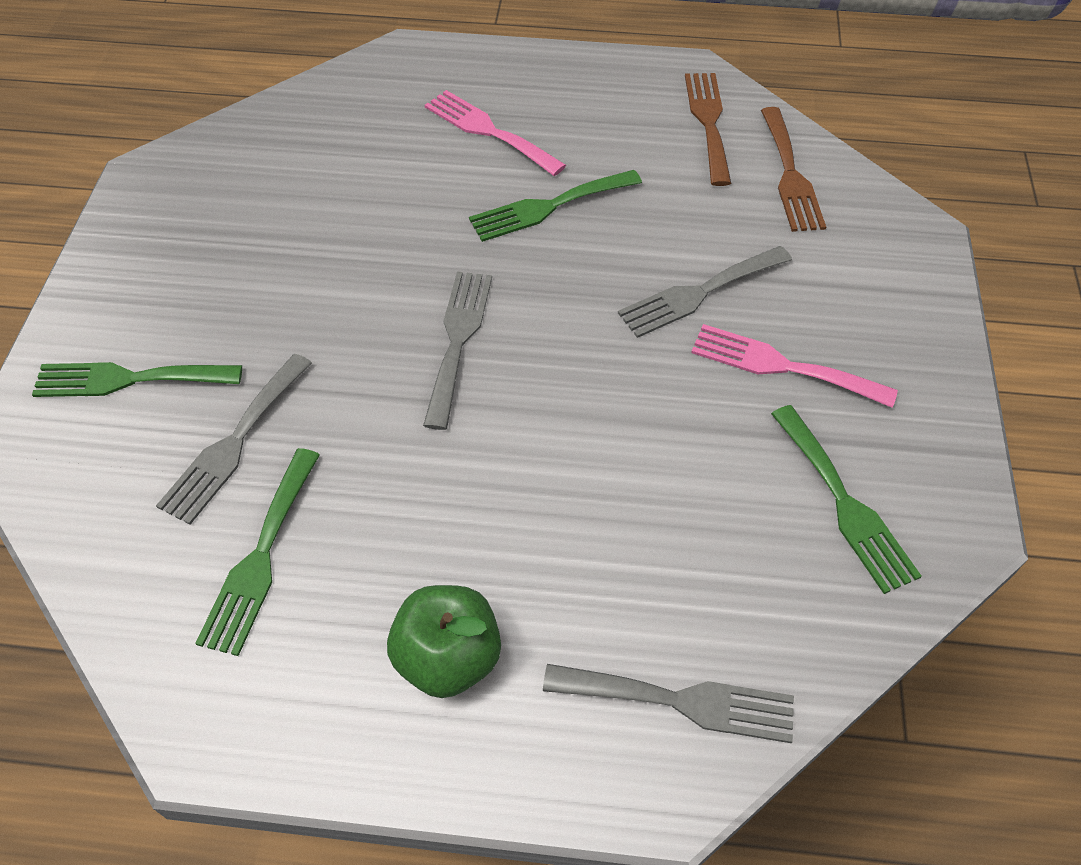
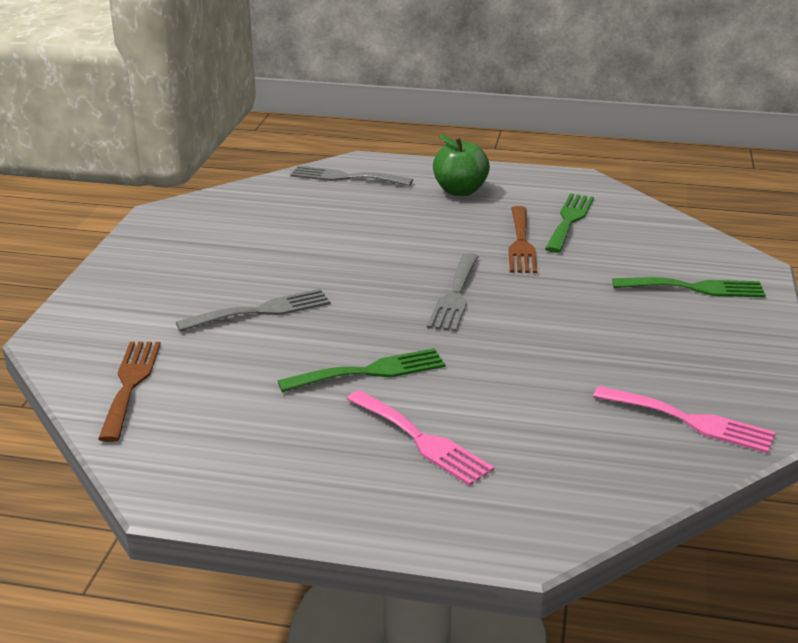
camera: 175 degrees left, 25 degrees down
grey fork [156,354,312,525] -> none
brown fork [685,73,731,186] -> brown fork moved to [508,206,537,273]
pink fork [691,324,898,408] -> pink fork moved to [593,386,776,453]
green fork [771,405,922,594] -> none

